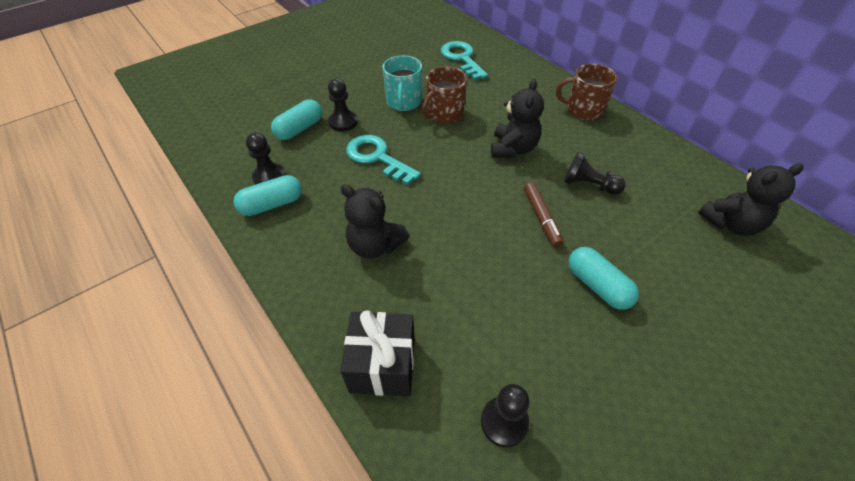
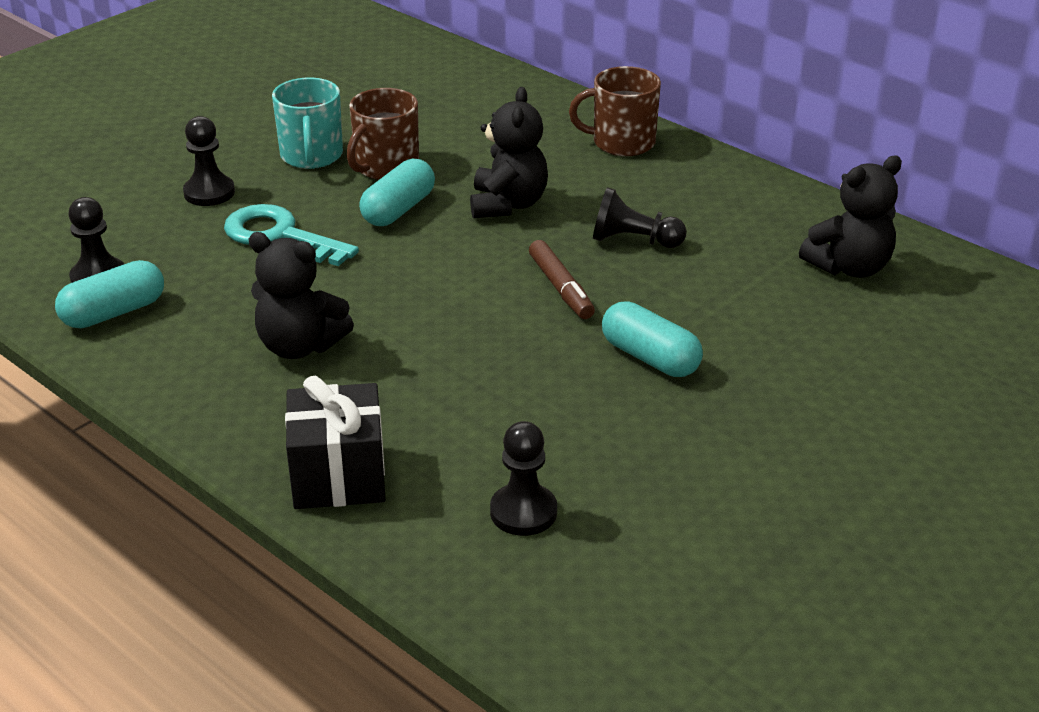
camera: 10 degrees left, 15 degrees down
turquoise capsule [271,99,322,140] -> turquoise capsule moved to [359,159,435,226]
turquoise key [440,41,488,80] -> none

